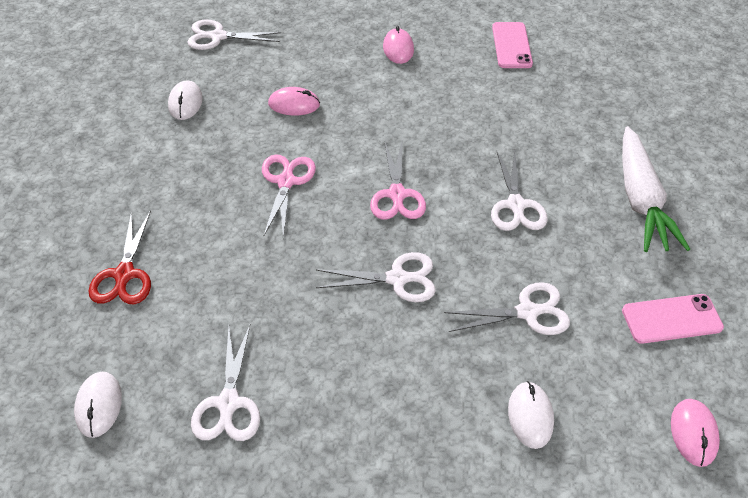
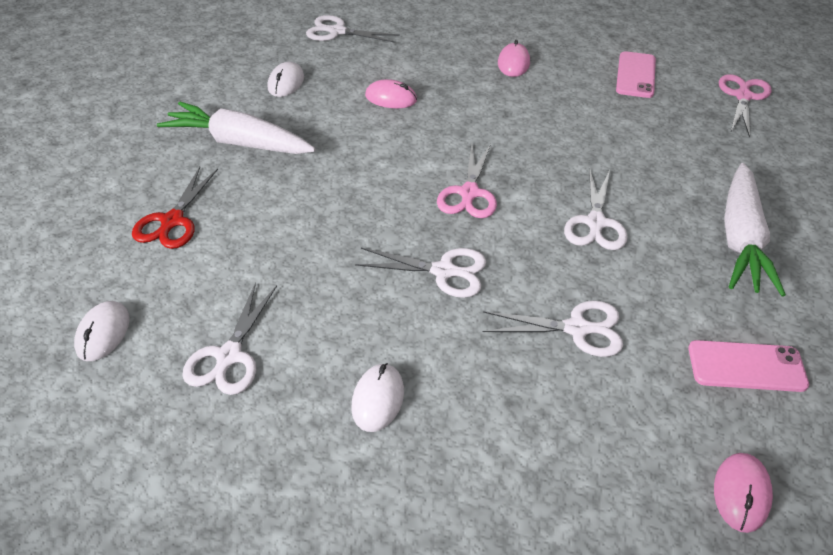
camera: 15 degrees right, 5 degrees down
pink scissors [262,155,316,239] -> pink scissors moved to [719,74,772,138]
white mouse [508,381,554,449] -> white mouse moved to [351,363,404,432]
none -> white carrot [157,102,316,154]

